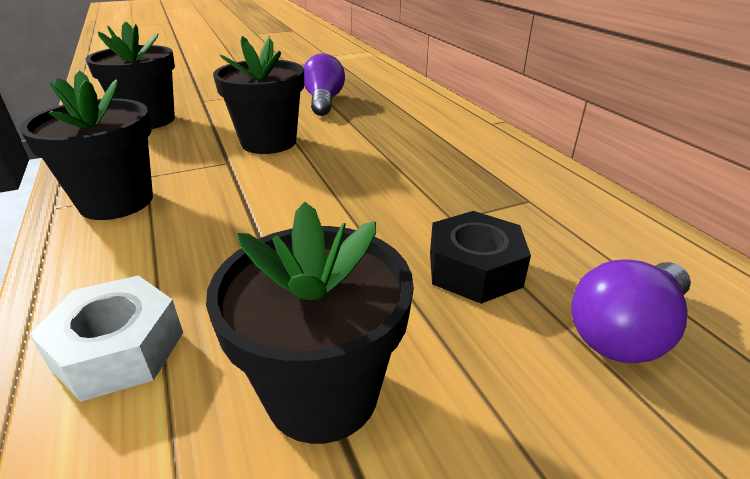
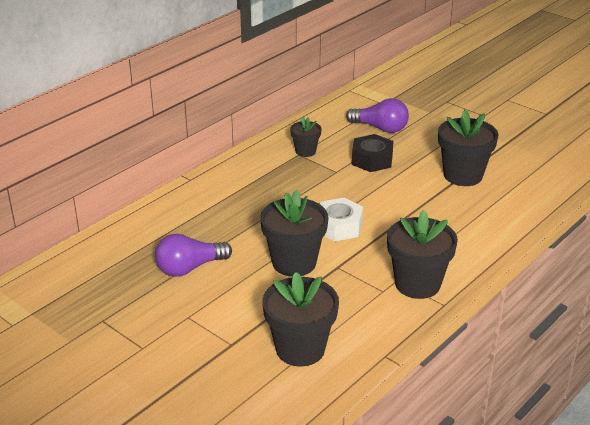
camera: 115 degrees left, 0 degrees up
white nut [29,275,183,402] -> white nut moved to [320,198,363,242]
none -> black flower pot [290,117,322,157]

